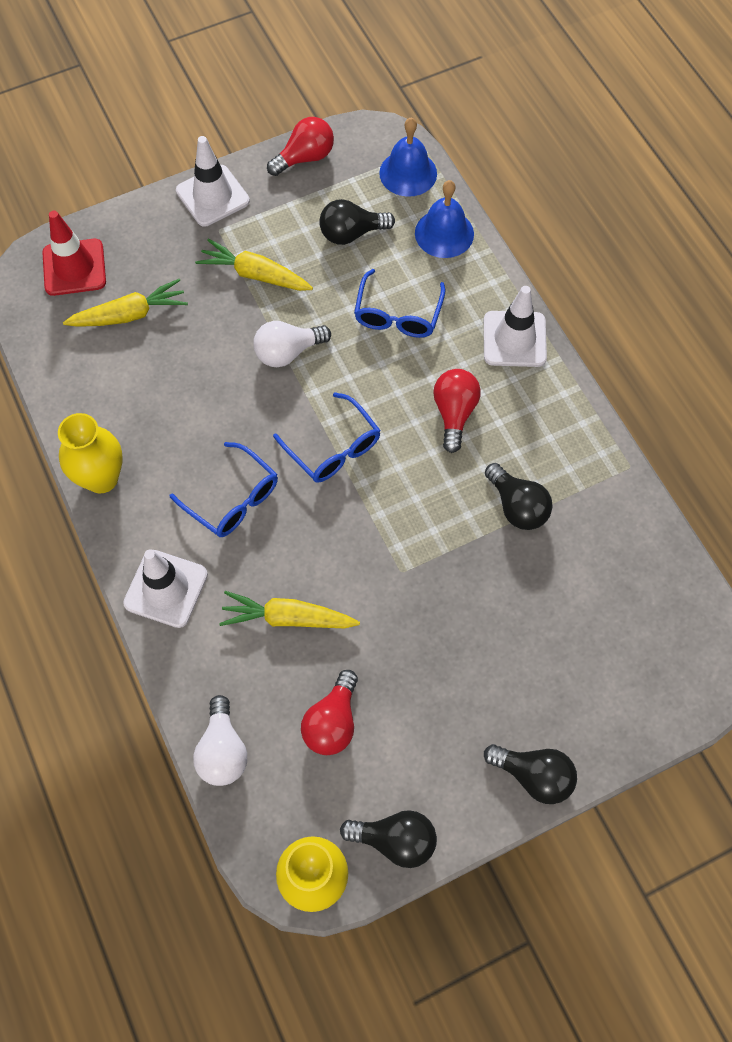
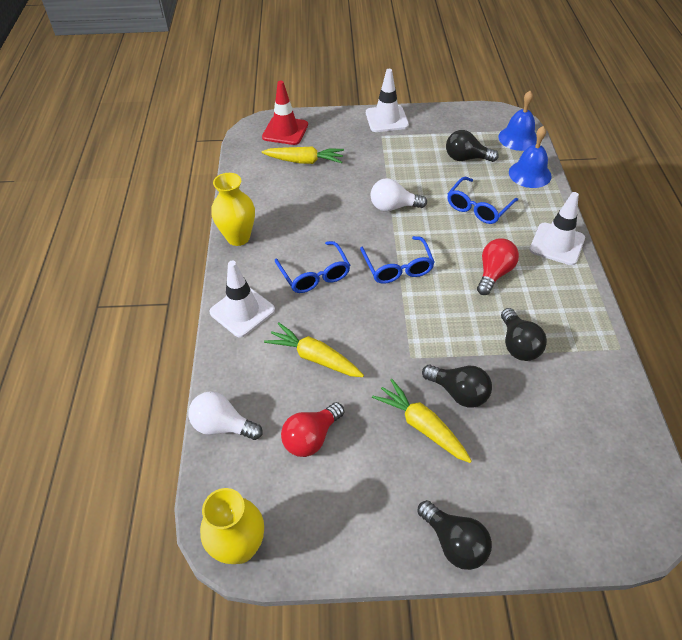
camera: 25 degrees right, 15 degrees down
white light bulb [193,695,247,786] -> white light bulb turned 90 degrees clockwise [188,391,263,440]
yellow carrot [195,238,313,291] -> yellow carrot moved to [372,379,472,463]
red light bulb [267,117,334,176] -> none
black light bulb [340,810,437,868] -> black light bulb moved to [422,365,492,408]

